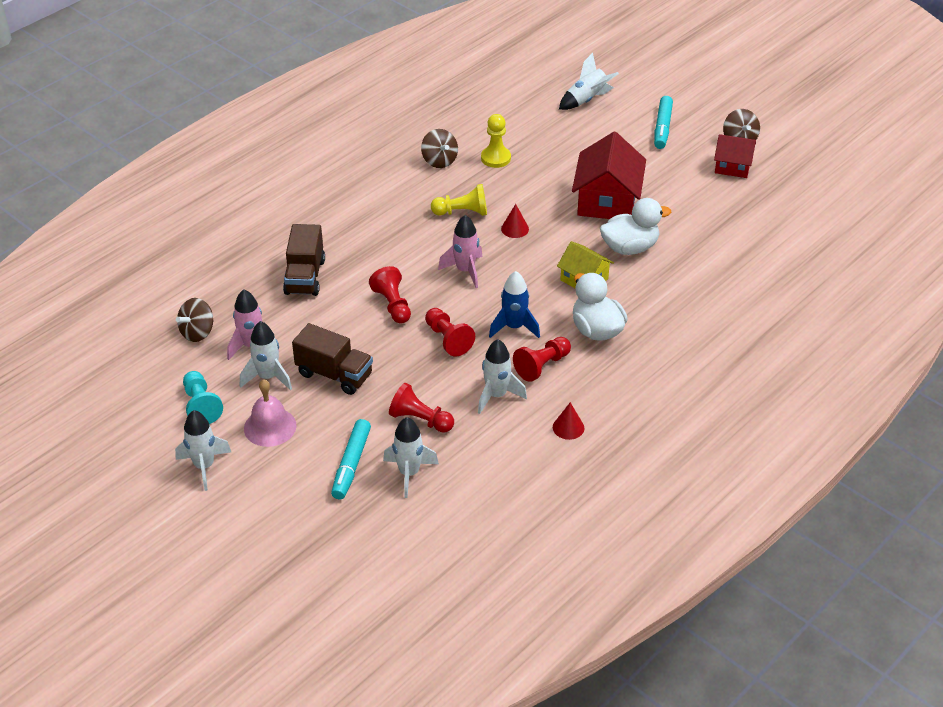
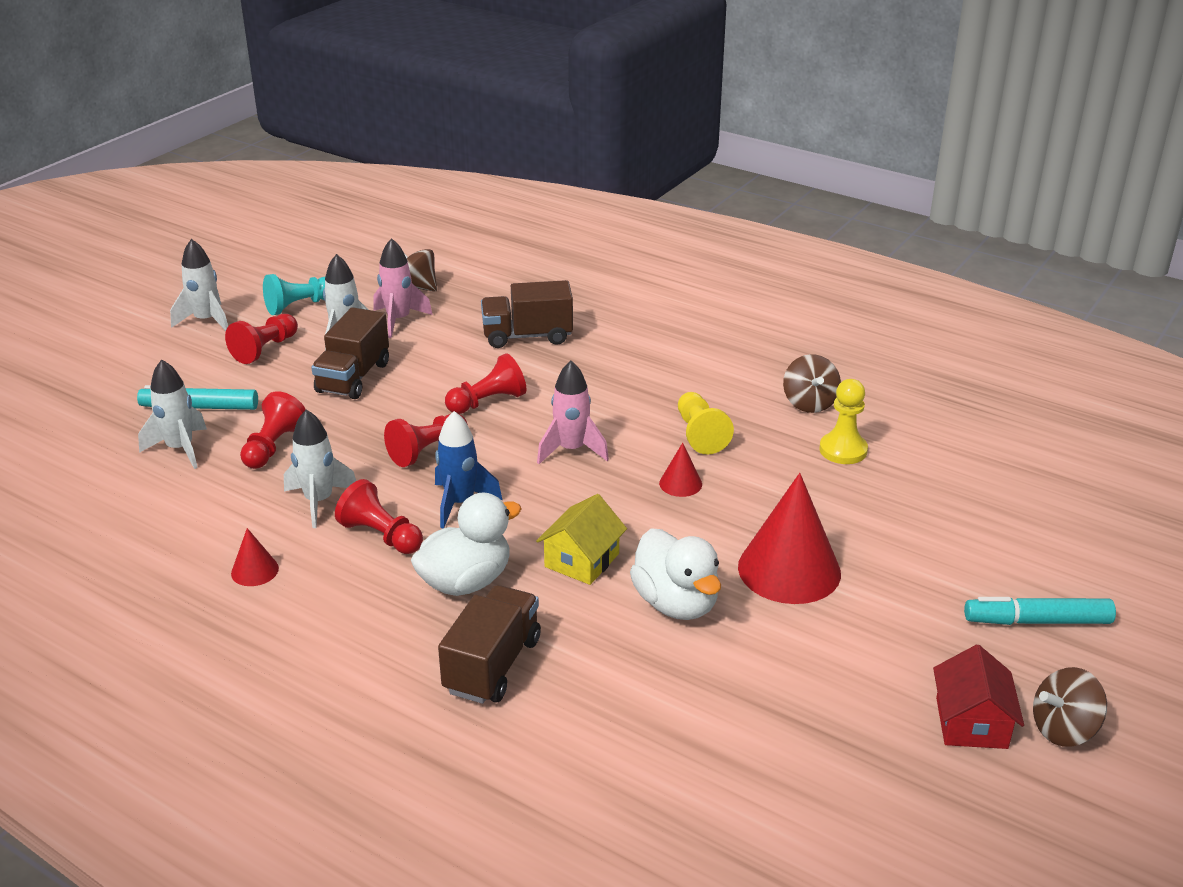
camera: 80 degrees right, 10 degrees down
pink bell [244,379,297,447] -> red pawn [225,314,298,364]
brown spinning top [421,129,458,168] -> brown spinning top turned 60 degrees counterclockwise [783,354,841,413]
white rocket [559,53,619,110] -> none
red house [572,132,646,219] -> red cone [738,473,841,604]
none -> brown truck [438,585,541,704]

